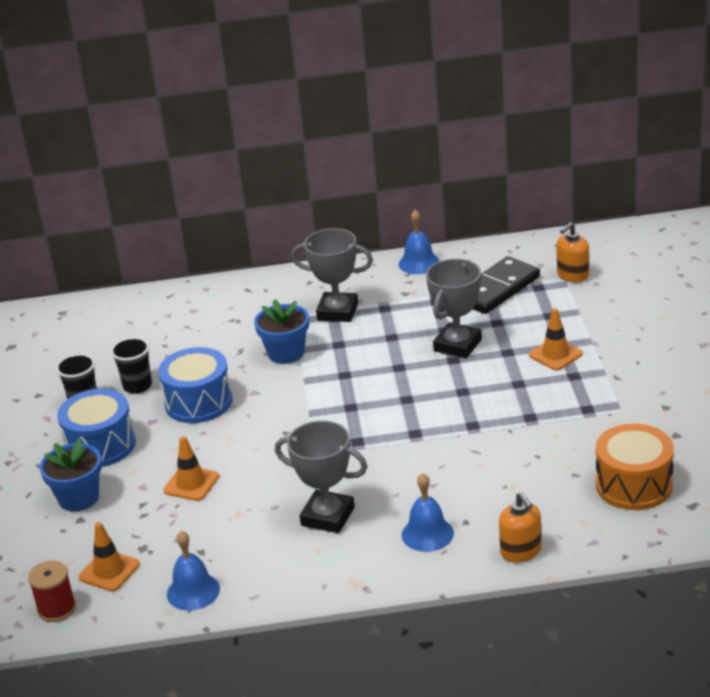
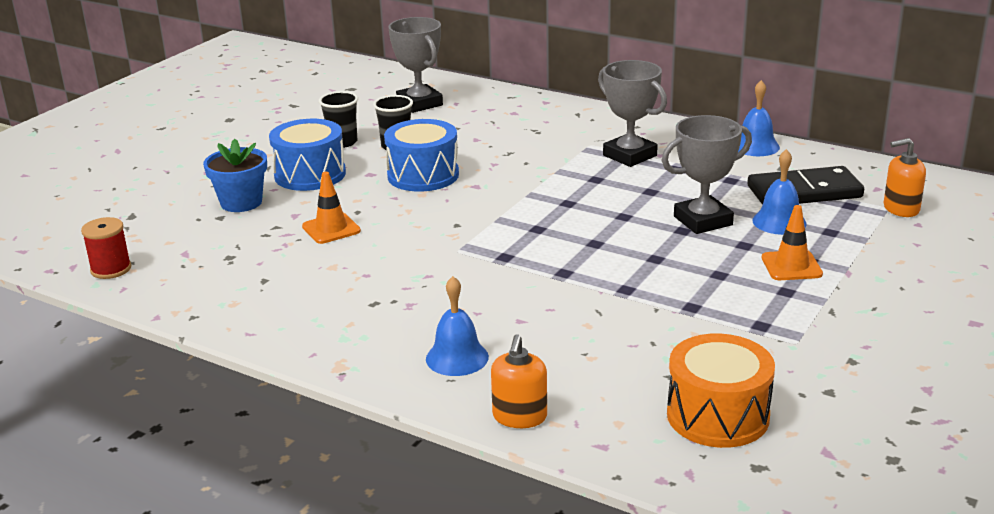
camera: 35 degrees right, 5 degrees down
orange traffic cone [79,522,140,591] -> none
blue bell [167,531,220,611] -> blue bell moved to [753,149,806,235]
blue flower pot [254,299,309,364] -> none
grey trophy [275,420,367,533] -> grey trophy moved to [388,17,443,113]

